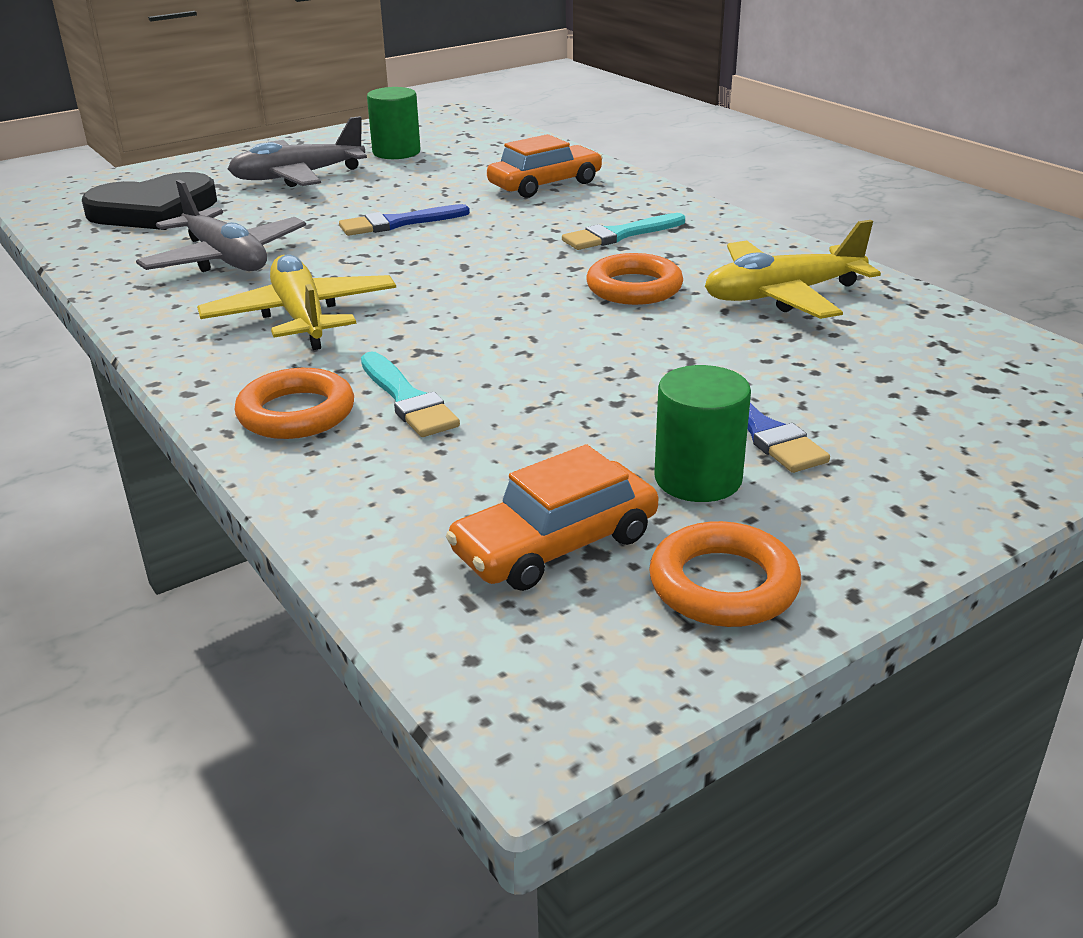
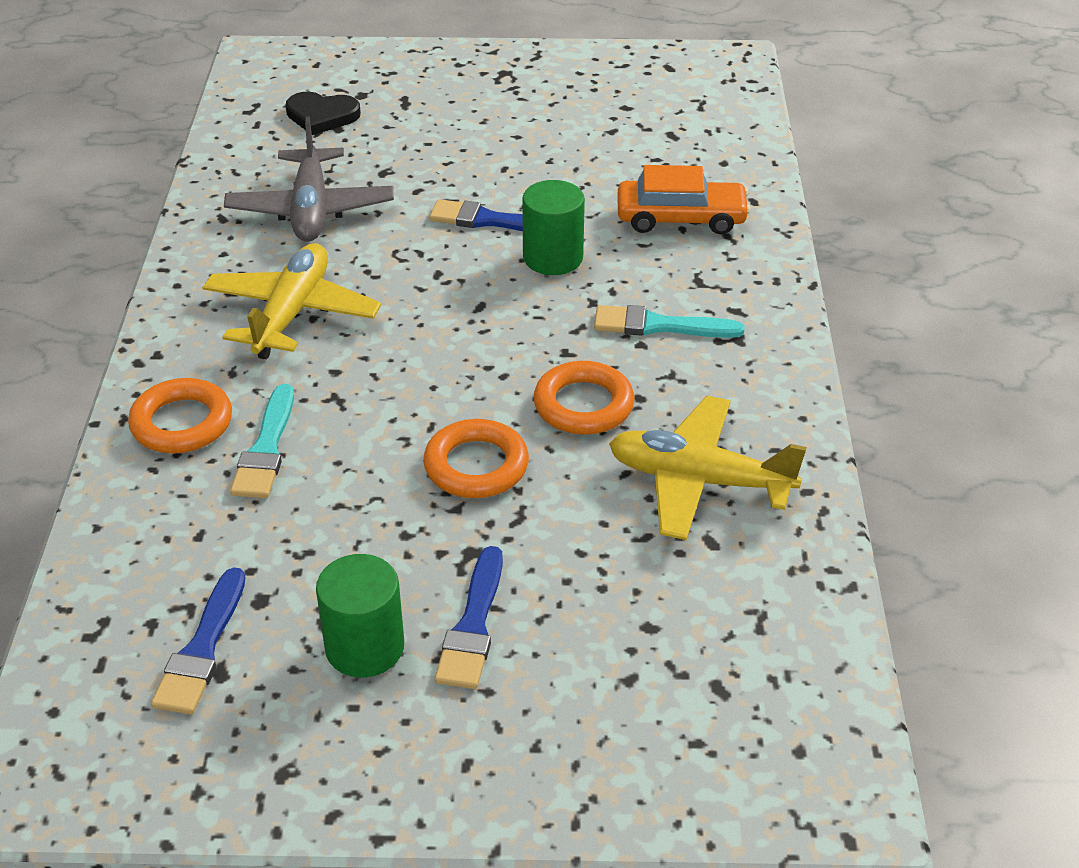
camera: 35 degrees right, 10 degrees up
black heart [82,172,217,230] -> black heart [286,92,361,135], size x0.60
grey plane [228,116,367,187] -> none
green cylinder [367,87,421,159] -> green cylinder moved to [522,180,585,275]
orange car [446,444,658,591] -> blue brush [151,567,246,715]
orange ring [649,521,801,627] -> orange ring moved to [423,419,529,498]

